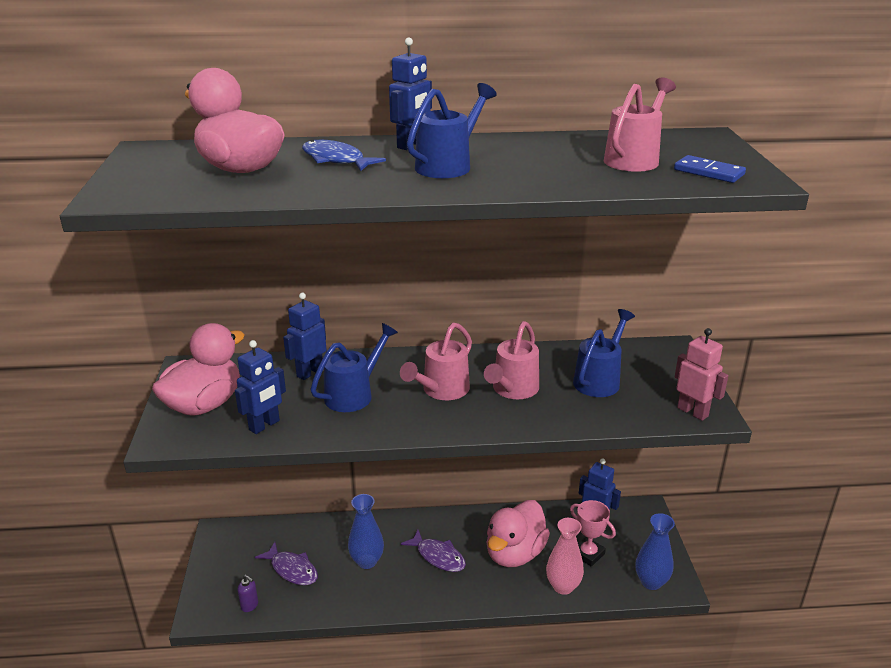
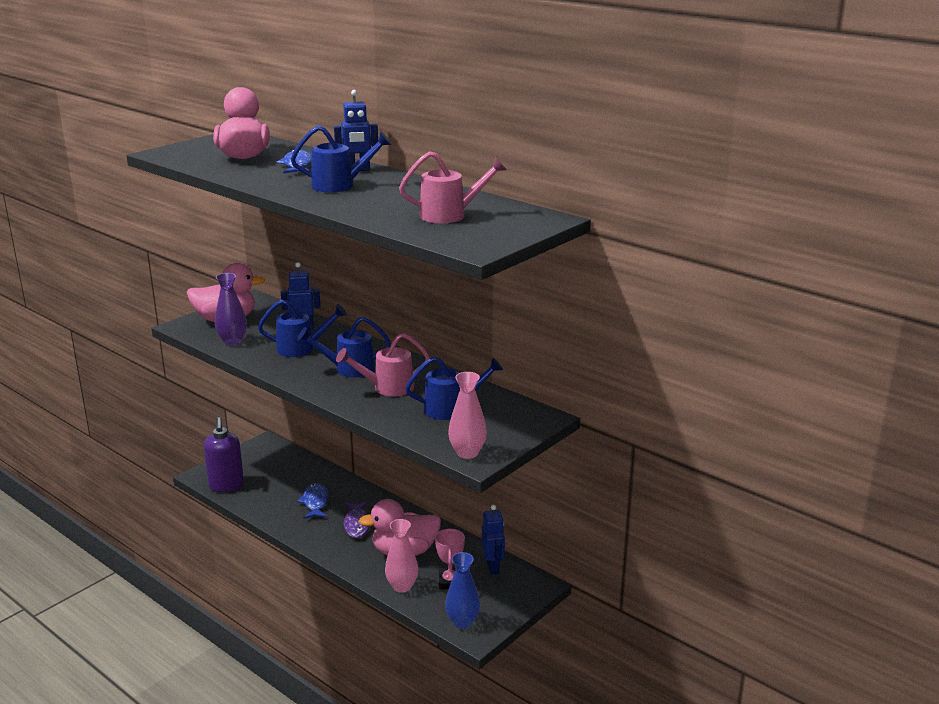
camera: 45 degrees right, 5 degrees down
blue robot [235,340,286,434] -> purple vase [215,273,247,346]
purple soap dispenser [237,575,258,612] -> purple soap dispenser [204,417,244,492], size x2.36
purple fish [255,542,318,585] -> none
blue vase [348,494,384,569] -> blue fish [297,483,329,519]
pink watering can [400,323,472,400] -> blue watering can [297,317,391,377]
blue domino [674,155,746,183] -> none
pink robot [675,328,729,421] -> pink vase [448,372,487,459]

